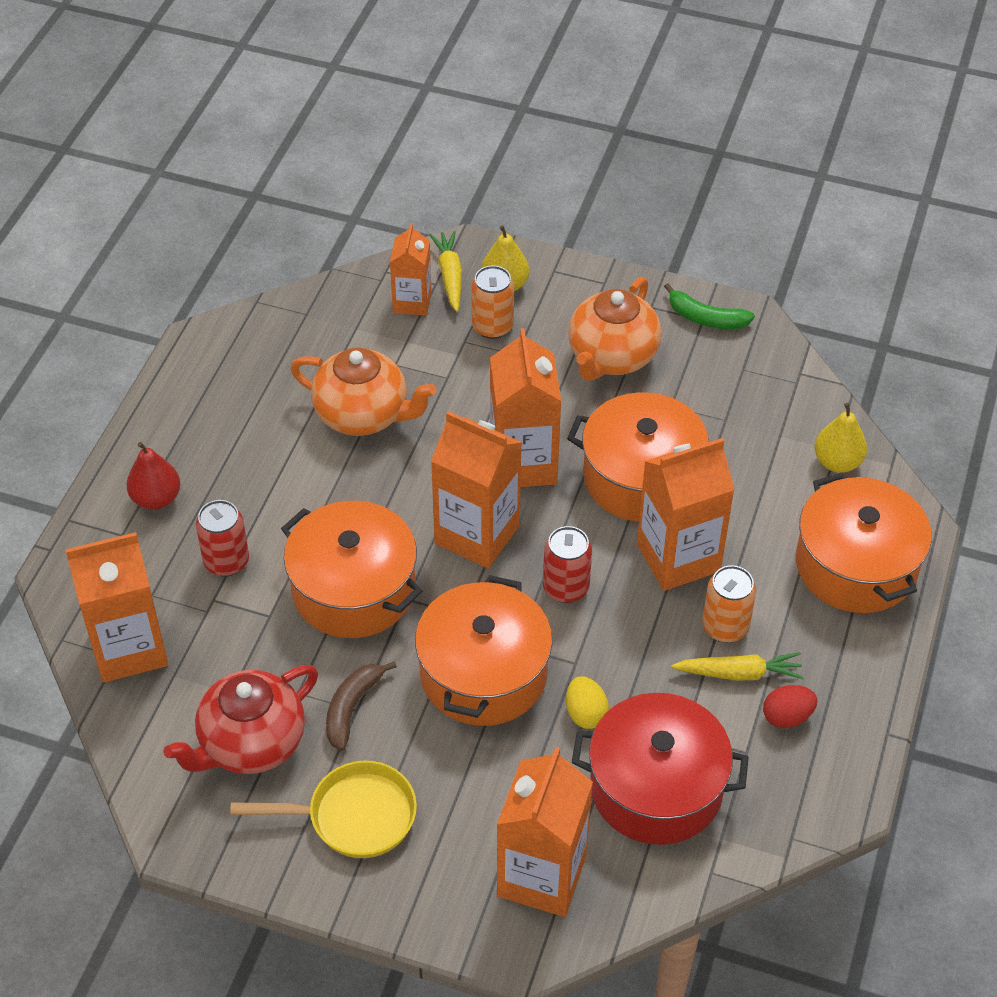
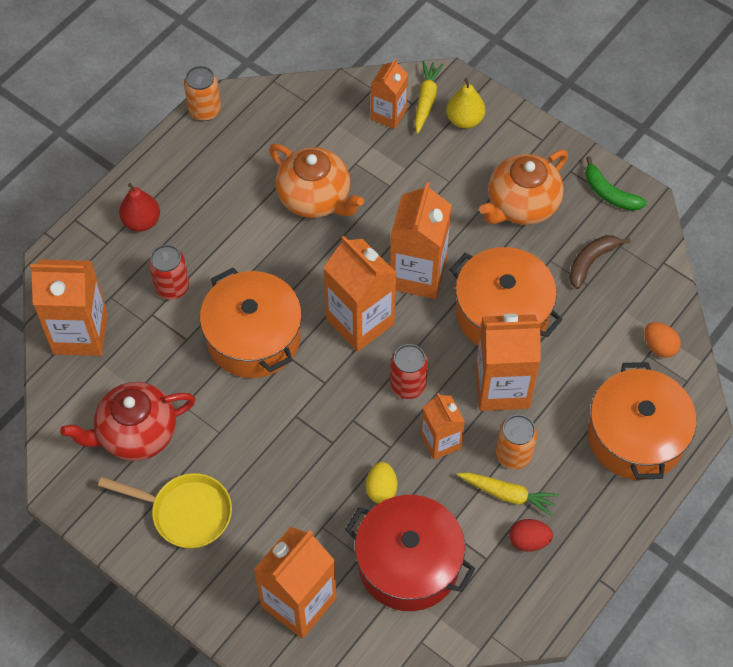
camera: 20 degrees right, 10 degrees up
brown banana [326,661,397,751] -> brown banana moved to [569,235,631,289]
orange pot [415,575,553,726] -> none
orange can [471,266,514,339] -> orange can moved to [184,66,221,121]
yellow pear [814,403,867,473] -> orange egg [644,322,681,358]
none -> orange carton [421,393,465,460]

